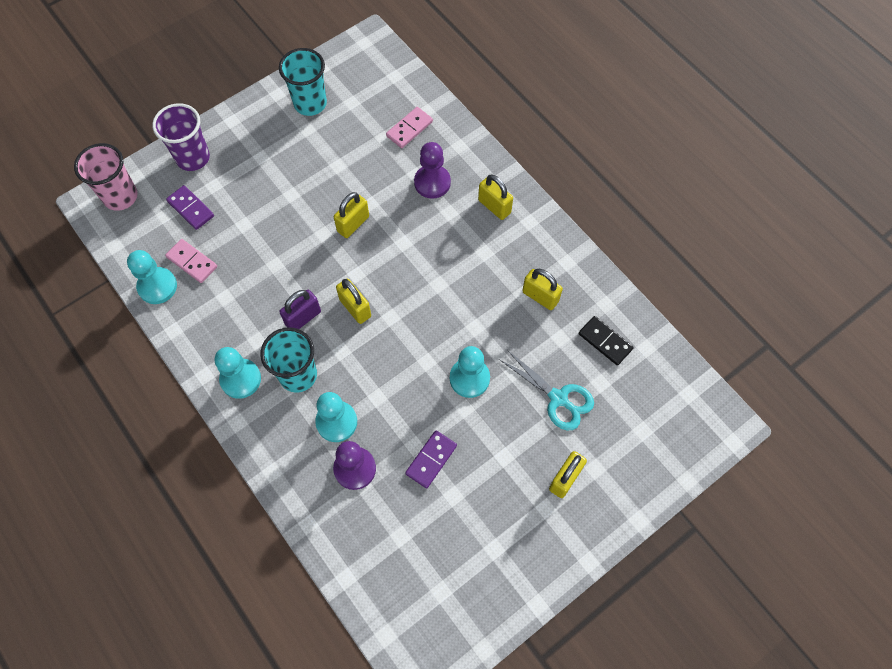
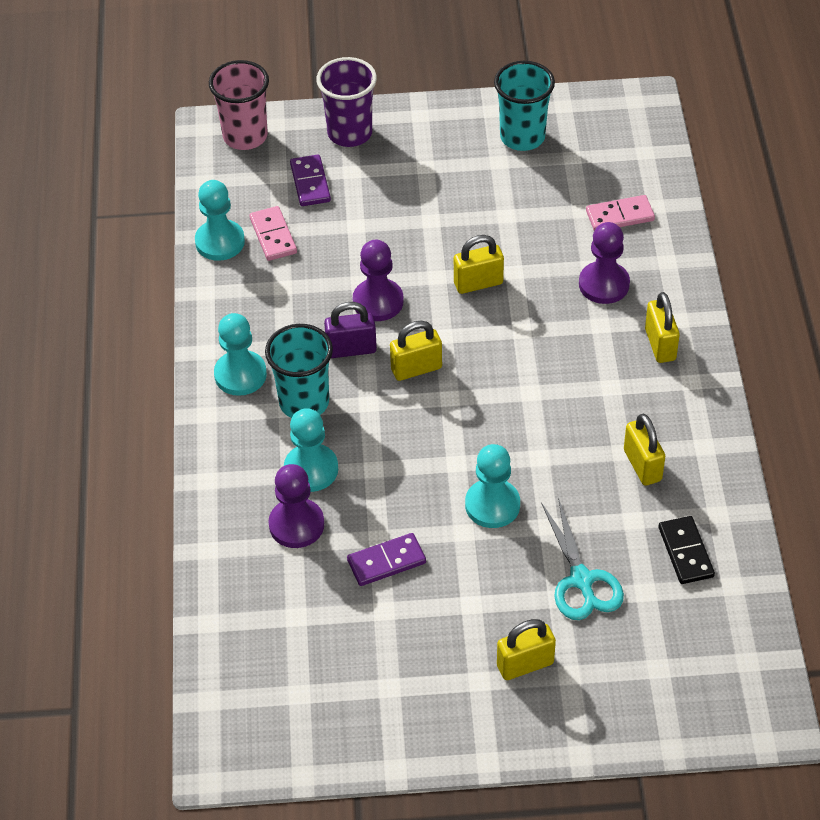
camera: 35 degrees right, 15 degrees down
yellow padlock [336,279,371,324] -> yellow padlock turned 75 degrees clockwise [390,320,442,381]
none -> purple pawn [353,240,404,321]

